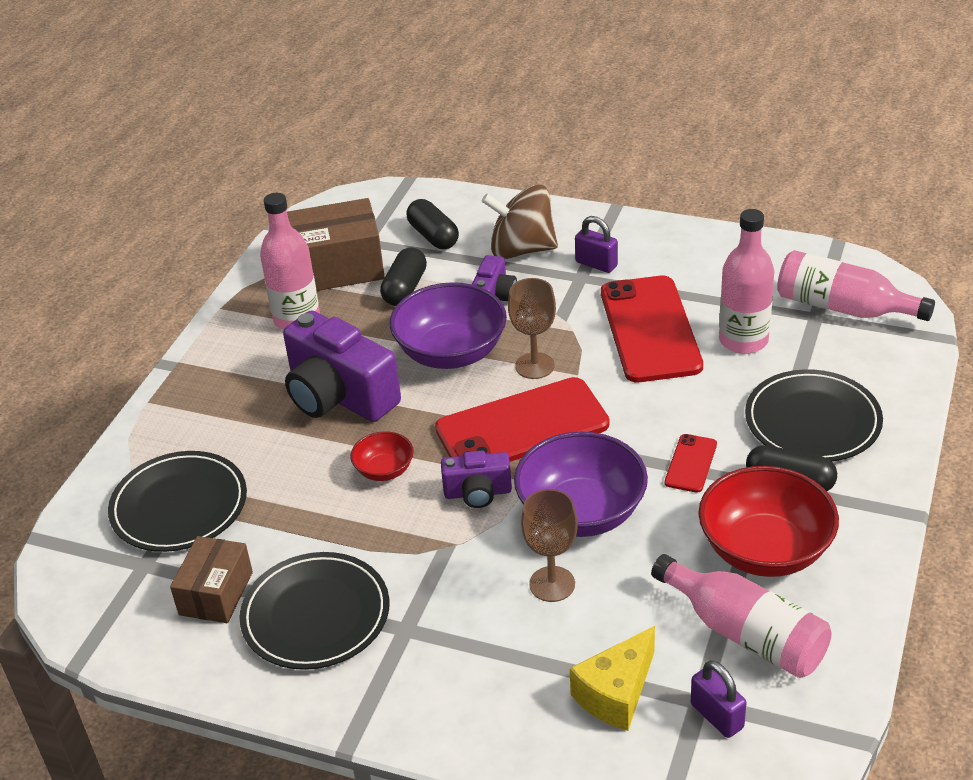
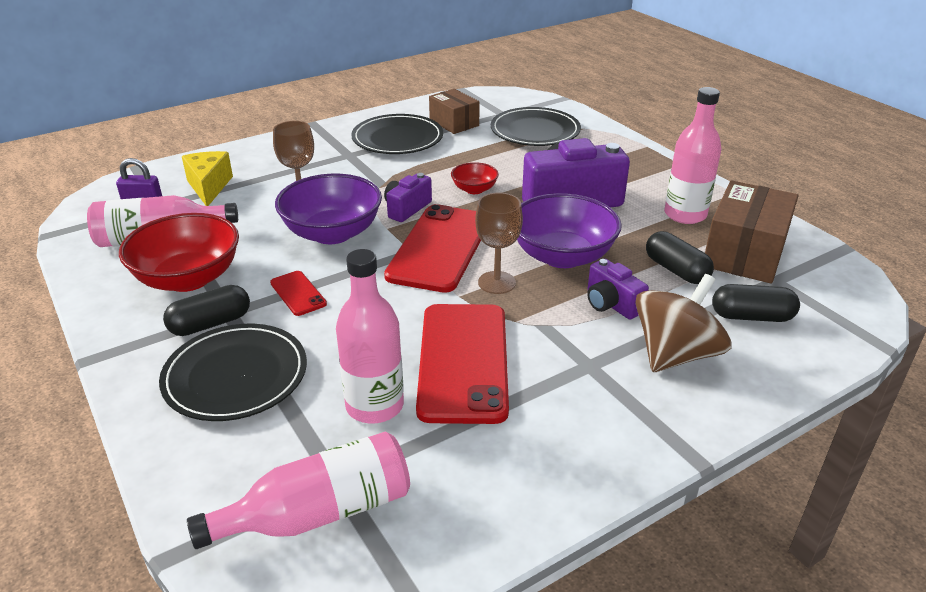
camera: 125 degrees right, 5 degrees down
purple padlock [575,216,618,273] -> none
red phone [601,275,703,382] -> red phone turned 60 degrees clockwise [416,304,509,424]

